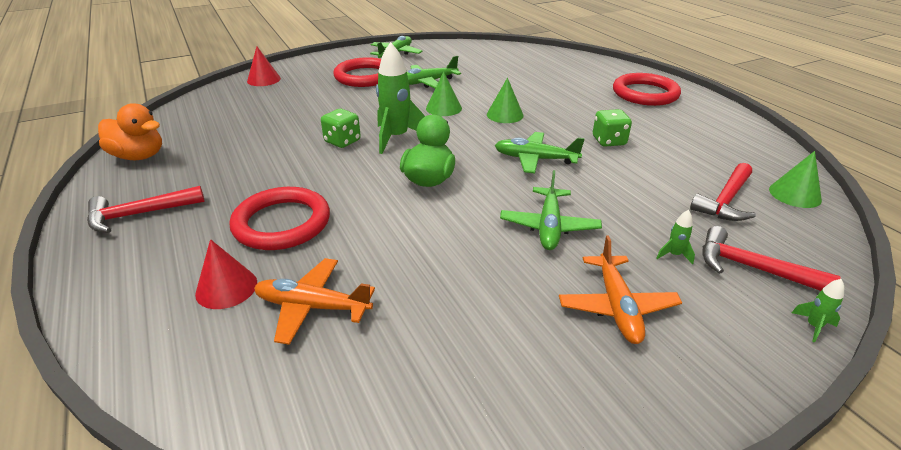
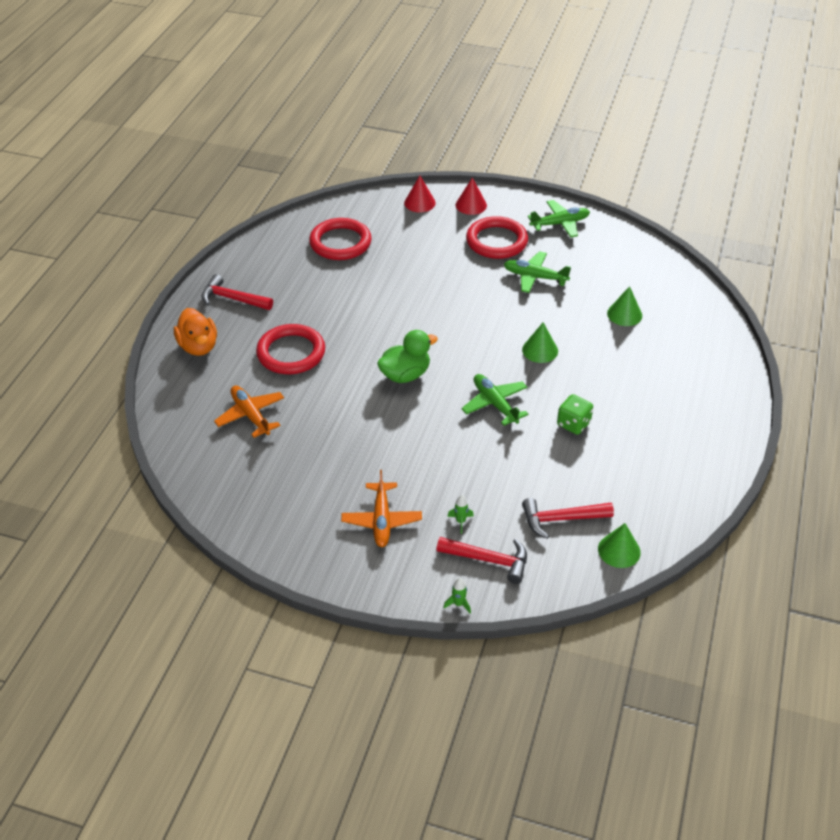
camera: 45 degrees right, 10 degrees up
orange duck [98,103,162,160] -> orange duck moved to [174,308,217,356]
red cone [195,239,257,309] -> red cone moved to [456,178,487,215]
green dice [321,109,361,148] -> none
green rocket [376,42,425,154] -> none
green cone [426,72,462,116] -> green cone moved to [607,286,642,326]
green plane [500,170,602,250] -> none
orange plane [559,235,682,344] -> orange plane turned 45 degrees counterclockwise [341,470,422,547]
red ring [613,73,681,106] -> red ring moved to [309,218,372,260]
red hammer [702,226,841,291] -> red hammer turned 120 degrees clockwise [436,537,527,584]

